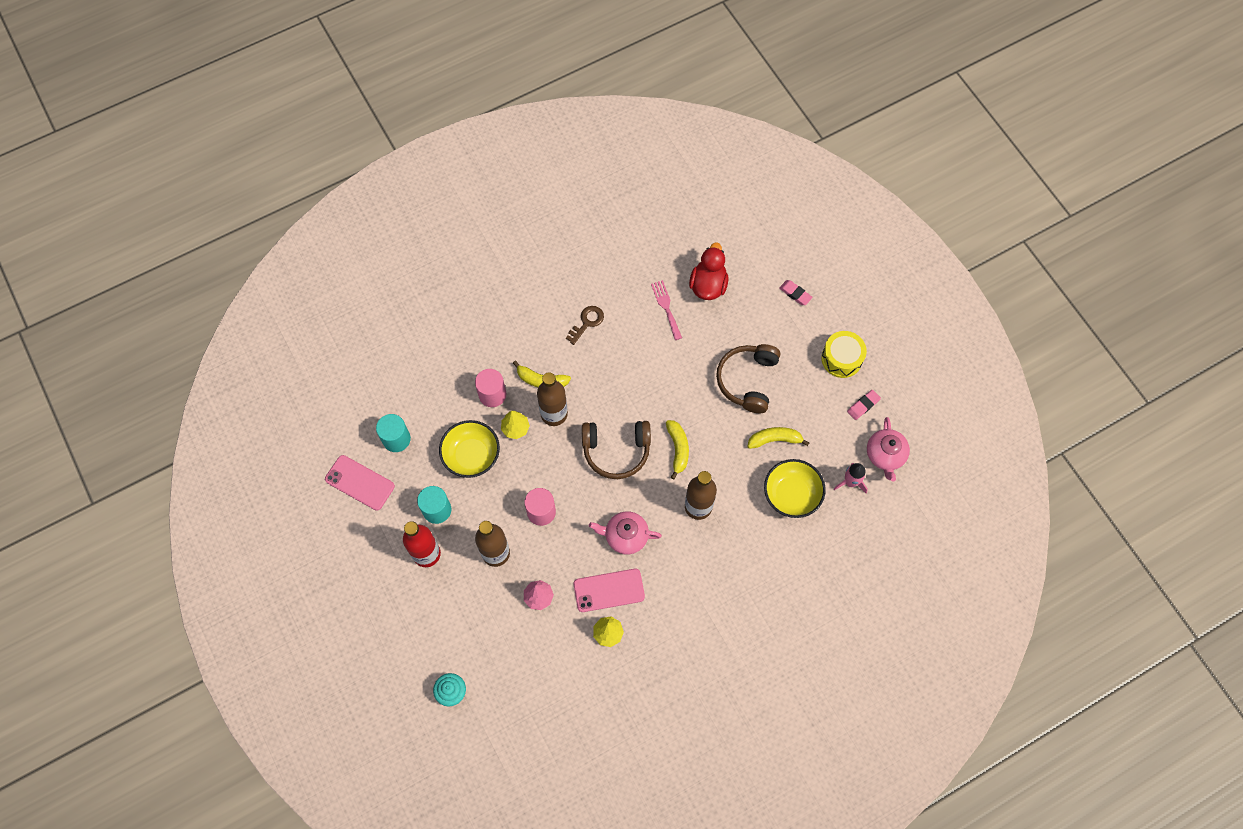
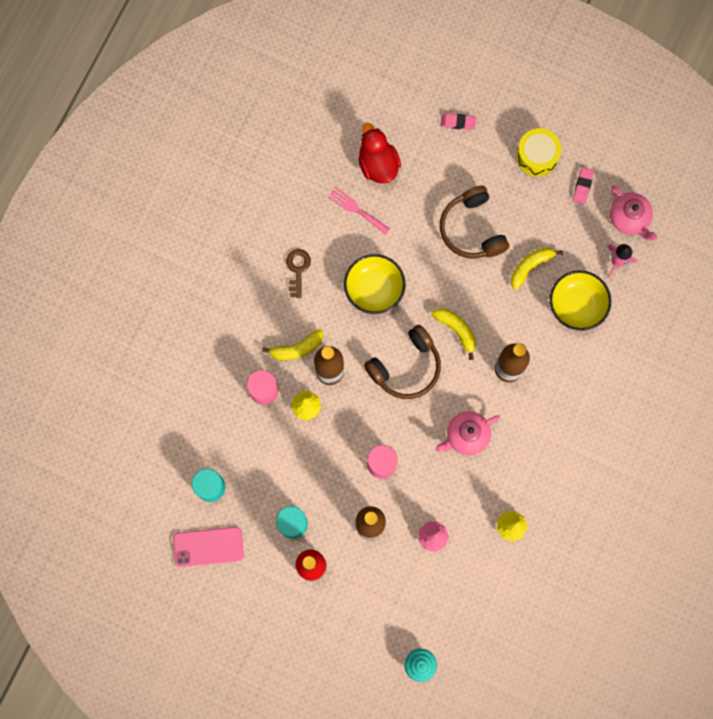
camera: 35 degrees left, 10 degrees up
yellow bowl [439,420,500,478] -> yellow bowl moved to [344,254,406,314]
pink phone [573,569,645,612] -> none

